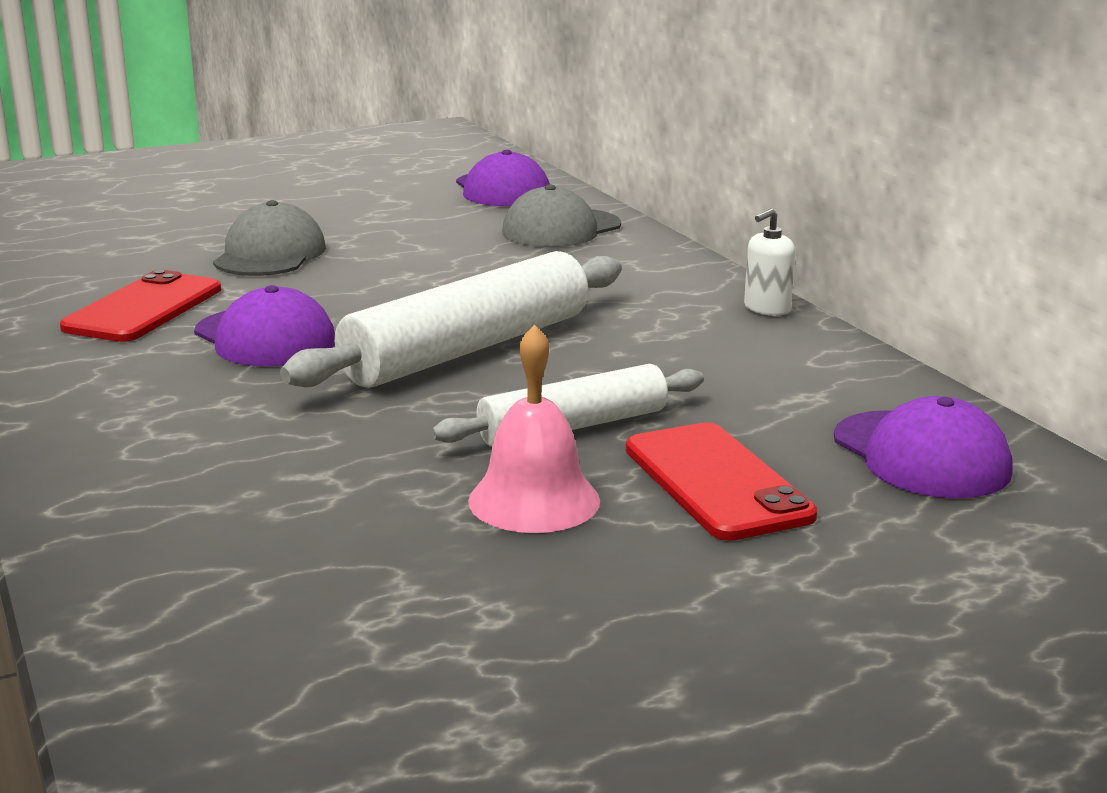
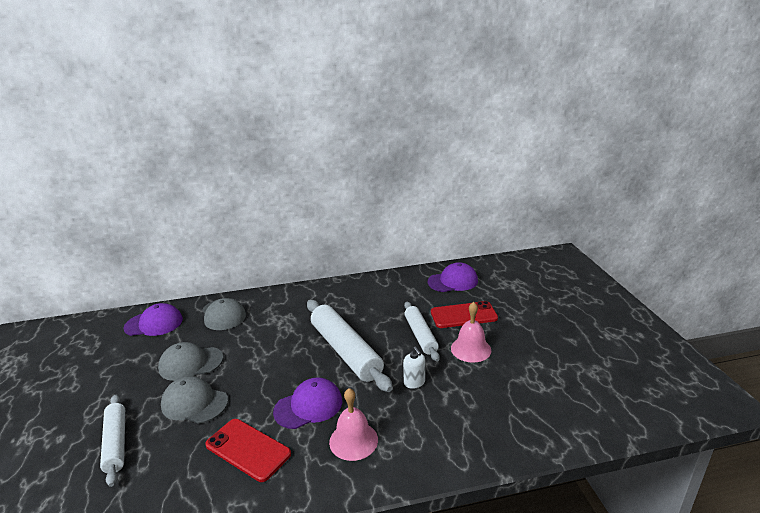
camera: 75 degrees left, 5 degrees up
white soap dispenser [744,209,795,316] -> white soap dispenser moved to [403,347,425,389]
none -> white rolling pin [100,395,125,487]
none -> grey cap [158,342,223,381]
none -> pink bell [329,388,378,461]

